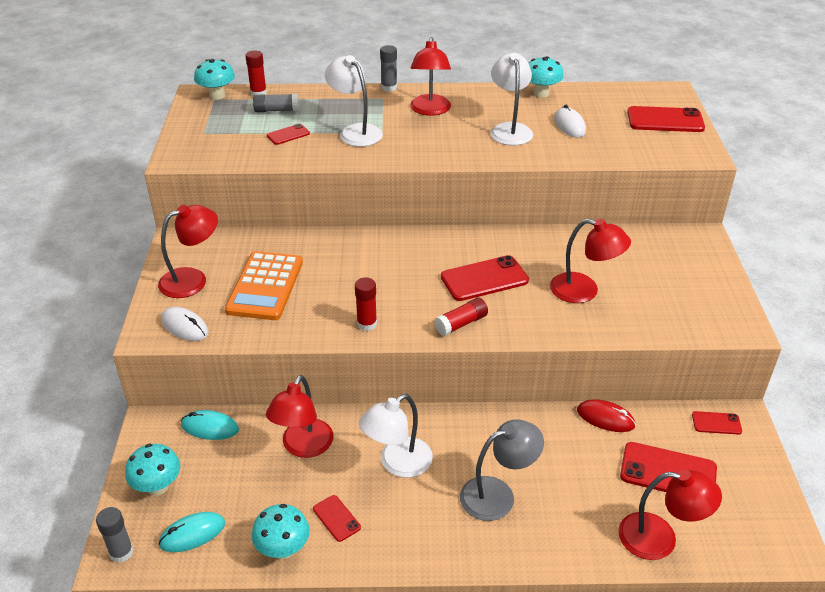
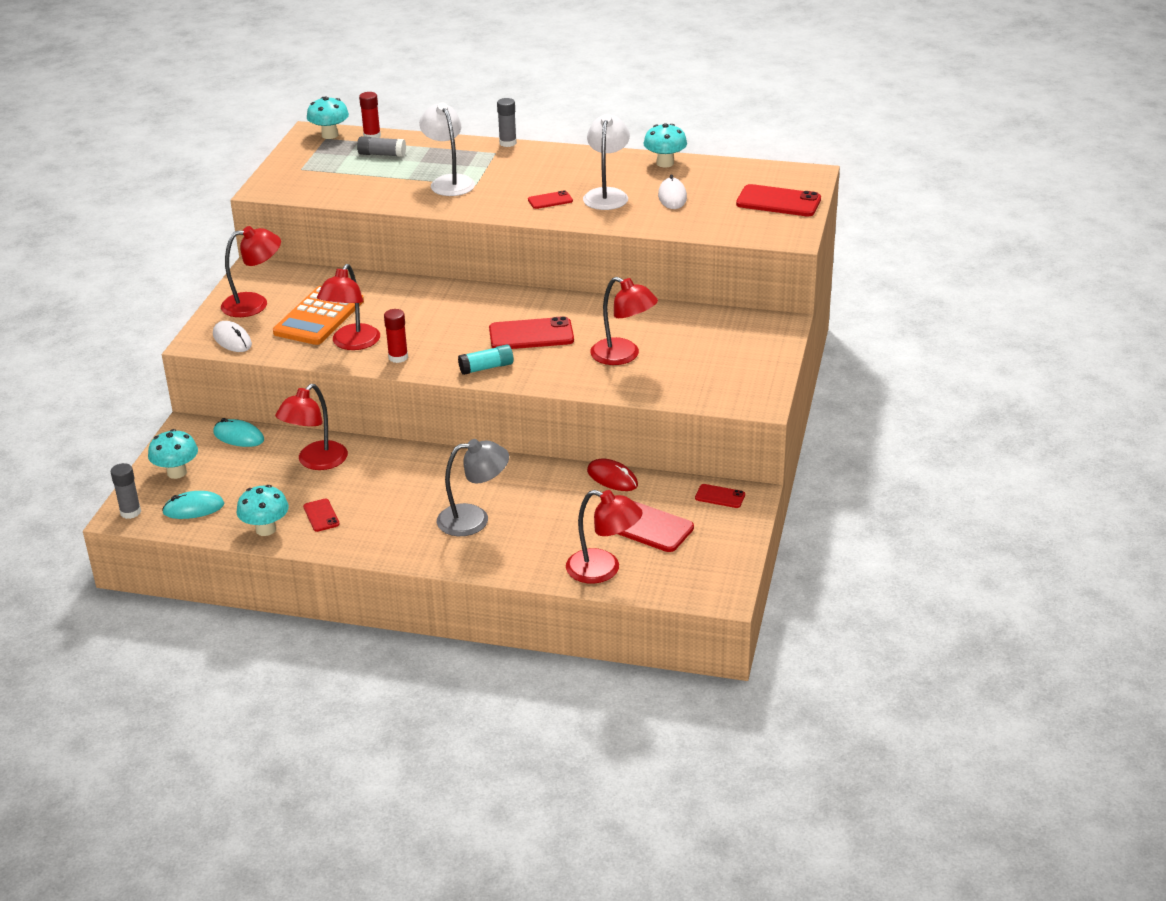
camera: 15 degrees right, 5 degrees down
red phone [267,124,310,145] -> red phone moved to [528,190,573,209]
white lamp [359,394,433,478] -> none
red lamp [410,37,451,116] -> red lamp moved to [317,264,380,350]
red glue stick [434,298,488,336] -> turquoise glue stick [458,345,513,375]

